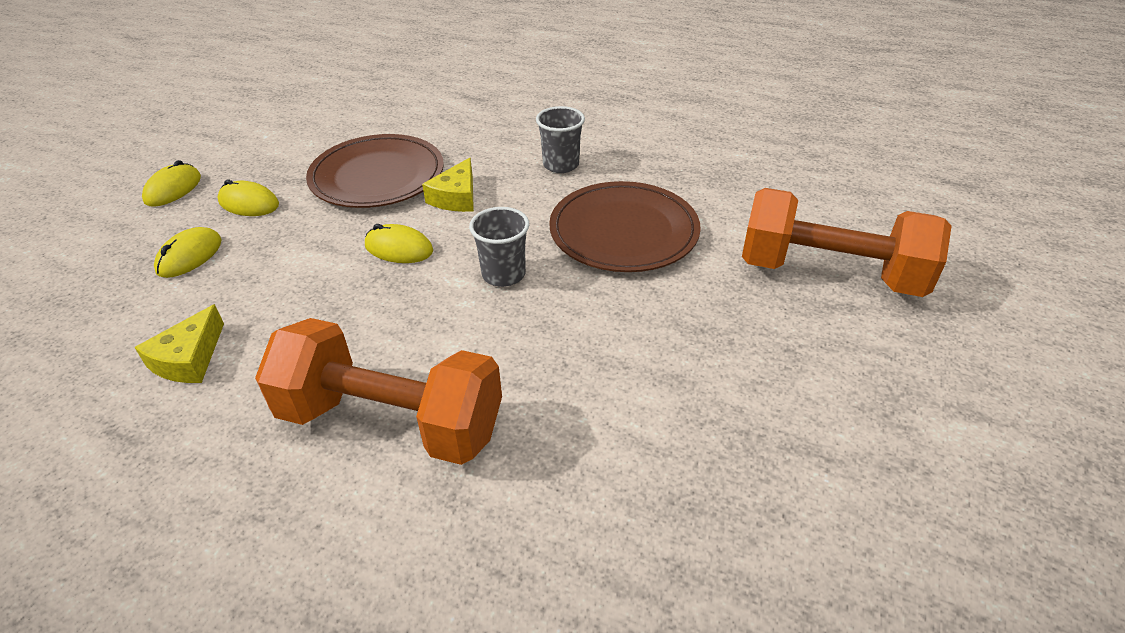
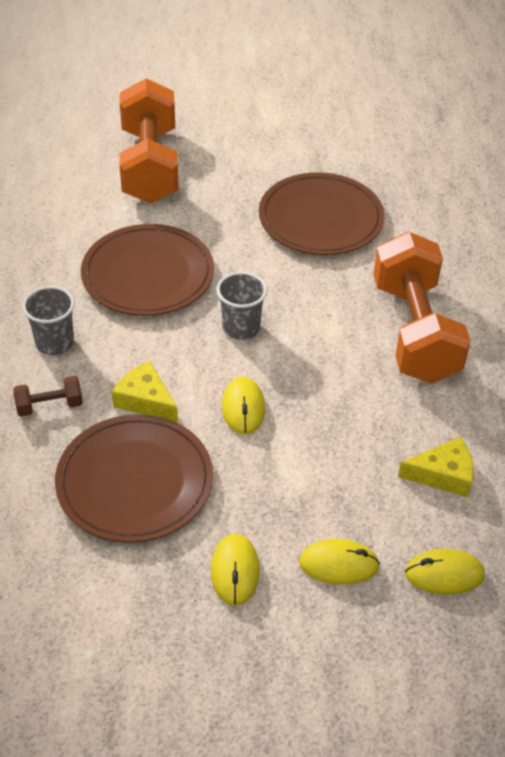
camera: 115 degrees left, 5 degrees up
yellow mouse [142,160,201,207] -> yellow mouse moved to [405,549,485,595]
yellow cheese [422,158,474,212] -> yellow cheese turned 135 degrees counterclockwise [112,361,178,422]
none -> brown dumbbell [13,376,83,417]
none -> brown plate [259,172,384,255]

